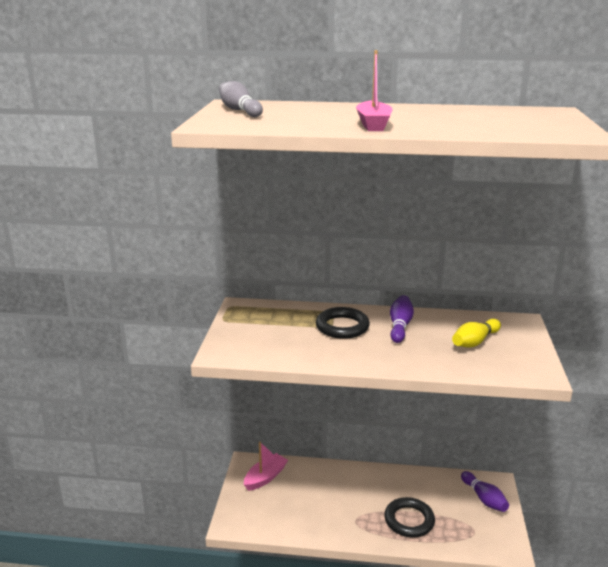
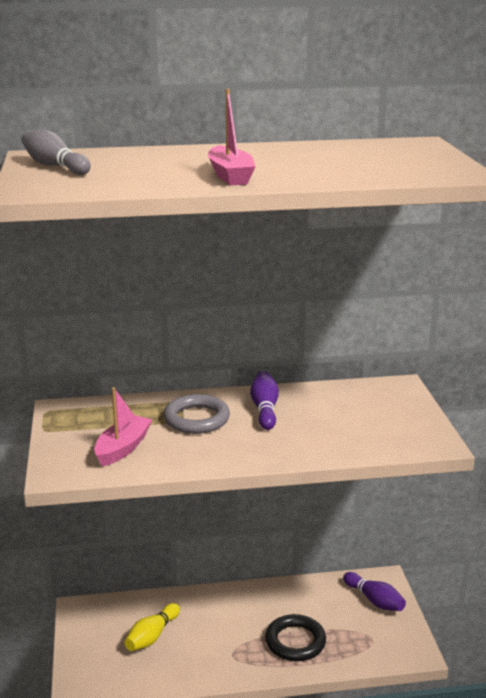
camera: 15 degrees left, 0 degrees up
pink boat [244,442,288,491] -> pink boat moved to [94,387,152,467]
black ring [316,307,370,339] -> grey ring [164,394,230,434]
yellow bowling pin [452,319,501,348] -> yellow bowling pin moved to [124,603,180,651]

